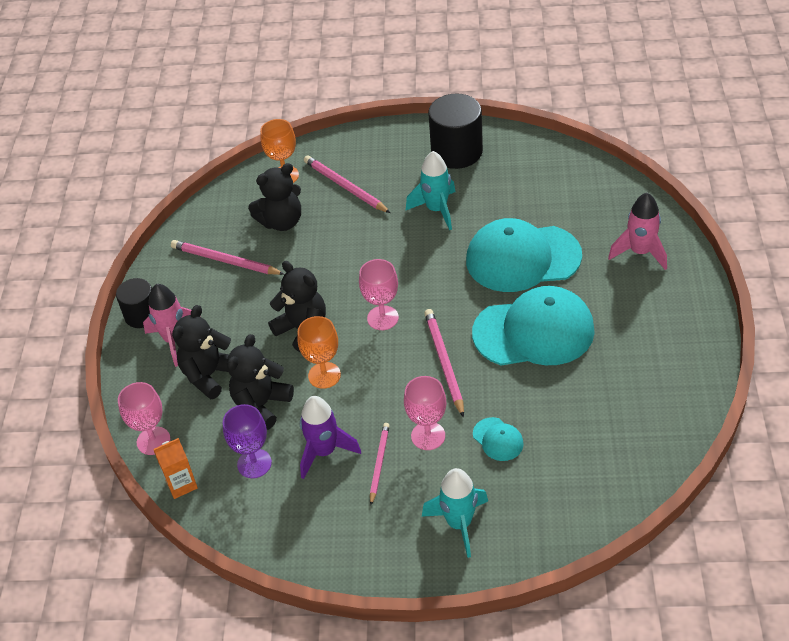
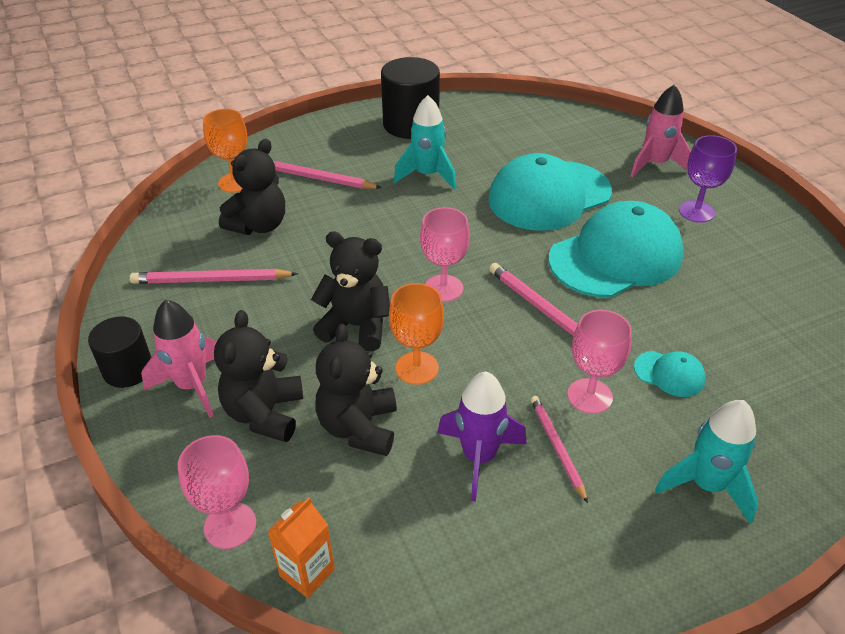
camera: 30 degrees left, 5 degrees down
purple goblet [223,404,272,478] -> purple goblet moved to [679,135,737,223]

